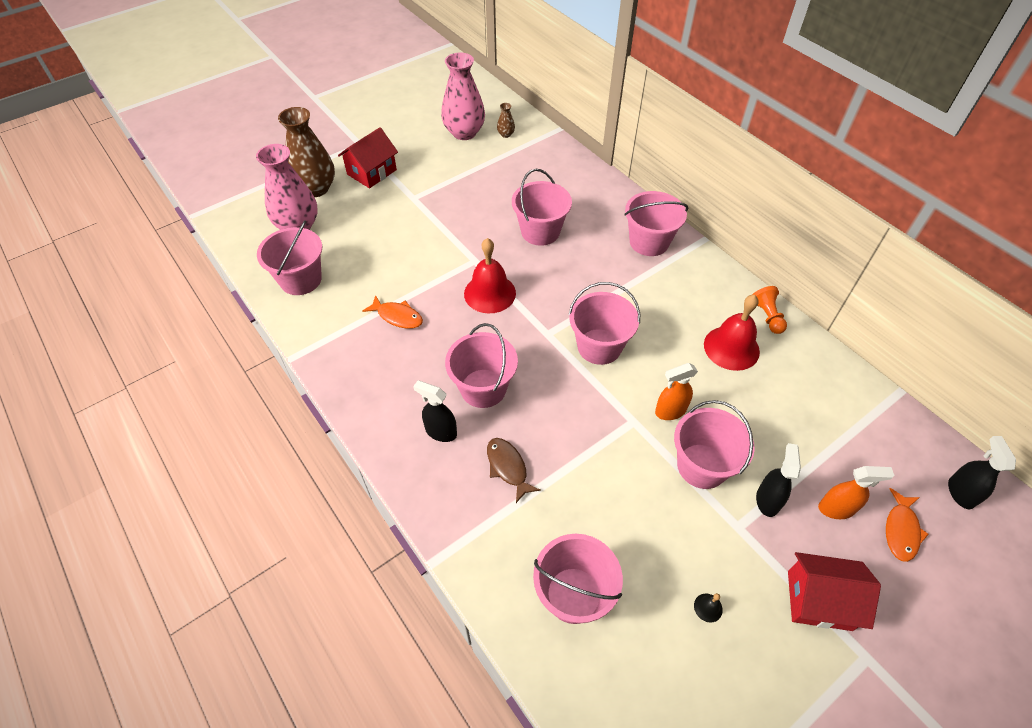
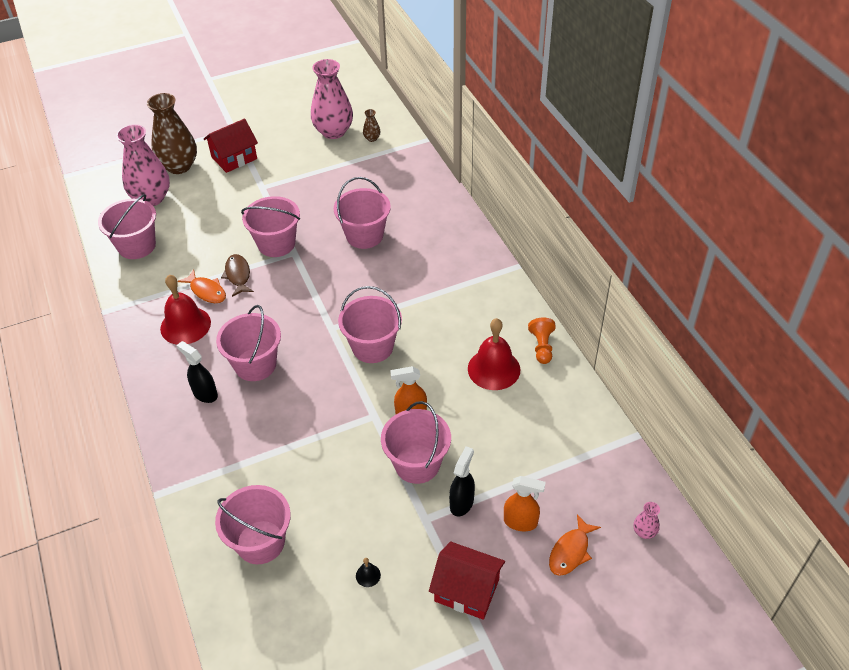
camera: 15 degrees right, 5 degrees down
red bell [464,238,516,313] -> red bell moved to [160,275,211,345]
brown fish [487,438,541,503] -> brown fish moved to [221,254,254,297]
pink bucket [624,191,688,256] -> pink bucket moved to [241,196,300,257]
black spray bottle [948,436,1016,509] -> pink vase [633,502,660,539]

